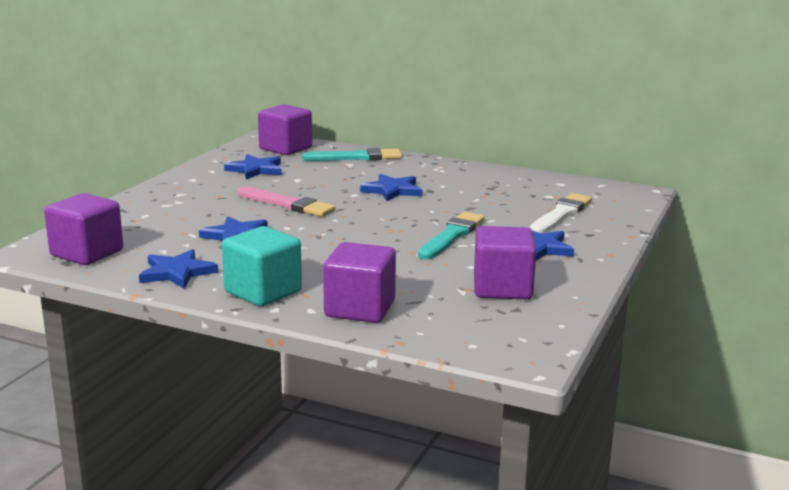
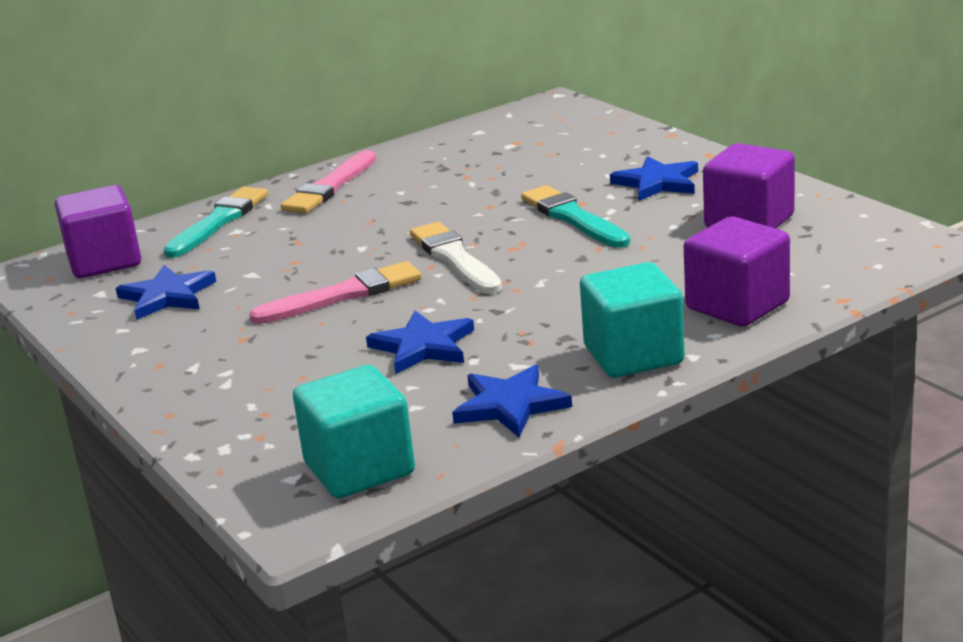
camera: 55 degrees left, 5 degrees up
purple cube [44,193,123,265] -> turquoise cube [293,365,415,498]
blue star [360,174,422,201] -> none
white brush [530,193,592,233] -> white brush moved to [410,222,502,294]
none -> pink brush [281,150,376,213]

